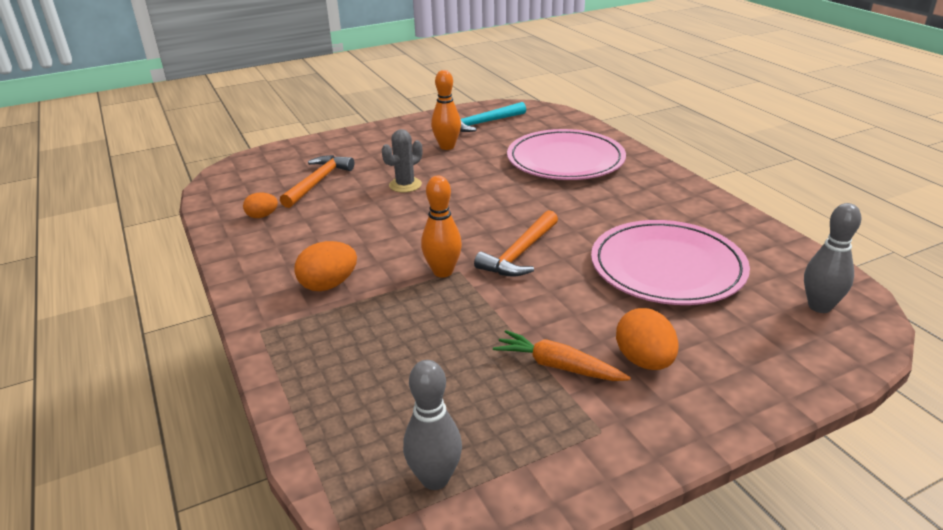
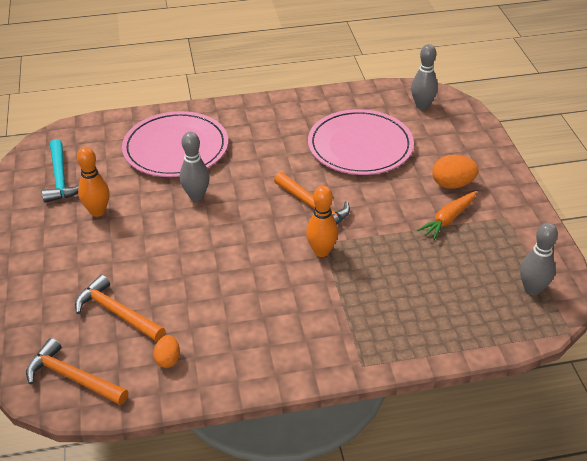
camera: 75 degrees left, 10 degrees up
orange egg [294,241,357,291] -> none
grey cactus [382,129,422,192] -> none
none -> orange hammer [26,338,129,405]
none -> grey bowling pin [180,132,210,201]

